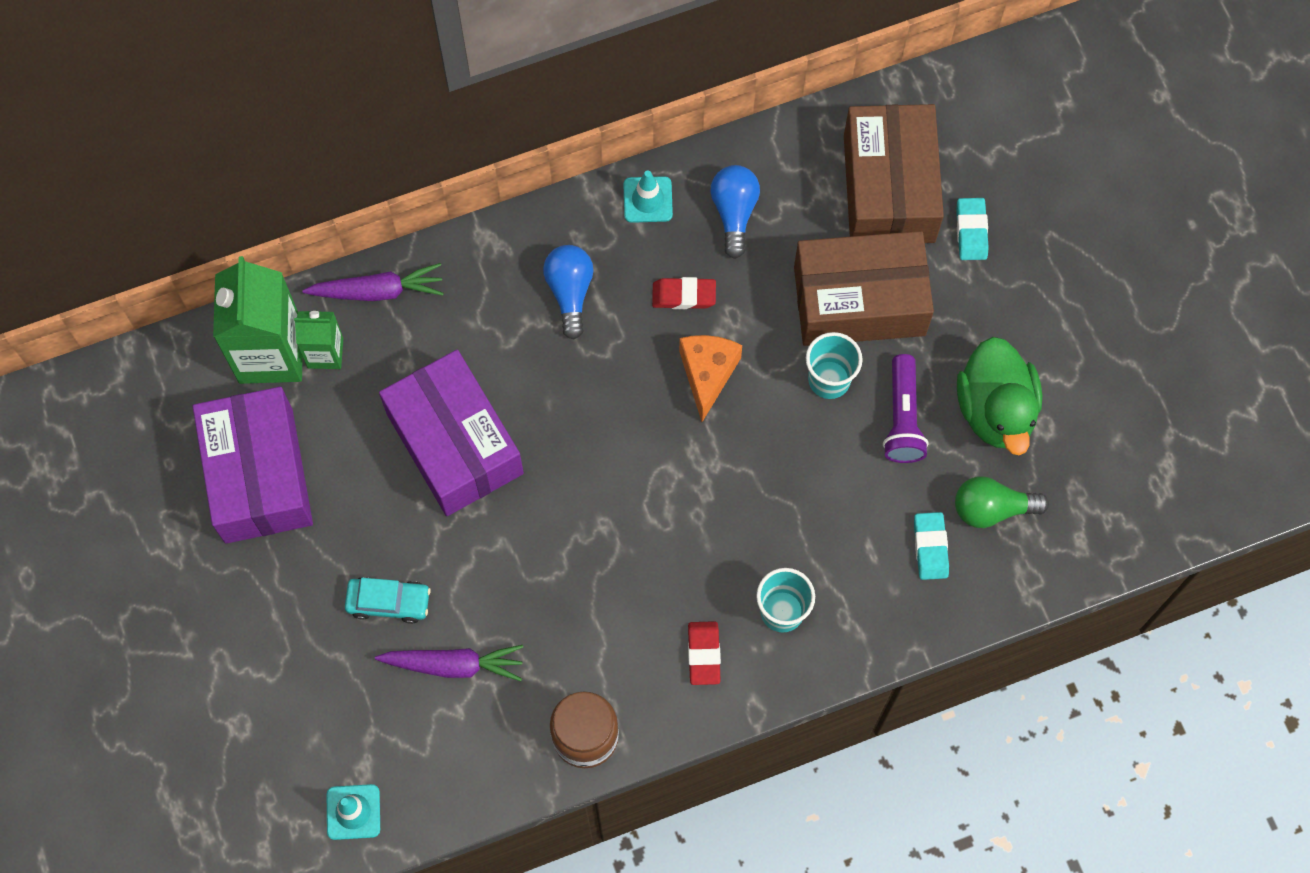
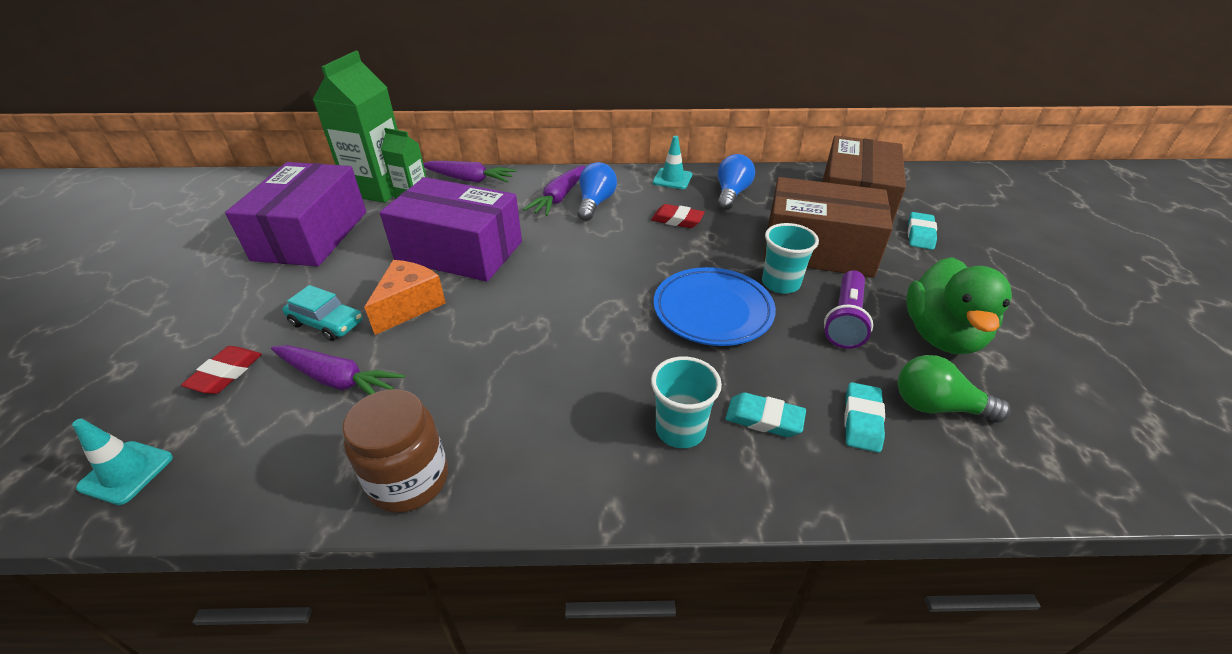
camera: 20 degrees right, 30 degrees down
purple box [379,350,524,516] -> purple box turned 60 degrees counterclockwise [380,177,522,282]
orange cheese [679,335,742,422] -> orange cheese moved to [364,260,446,335]
red eraser [688,621,721,685] -> red eraser moved to [181,346,262,394]
none -> purple carrot [523,165,585,216]
none -> blue plate [654,267,776,346]
none -> turquoise eraser [725,392,806,437]

